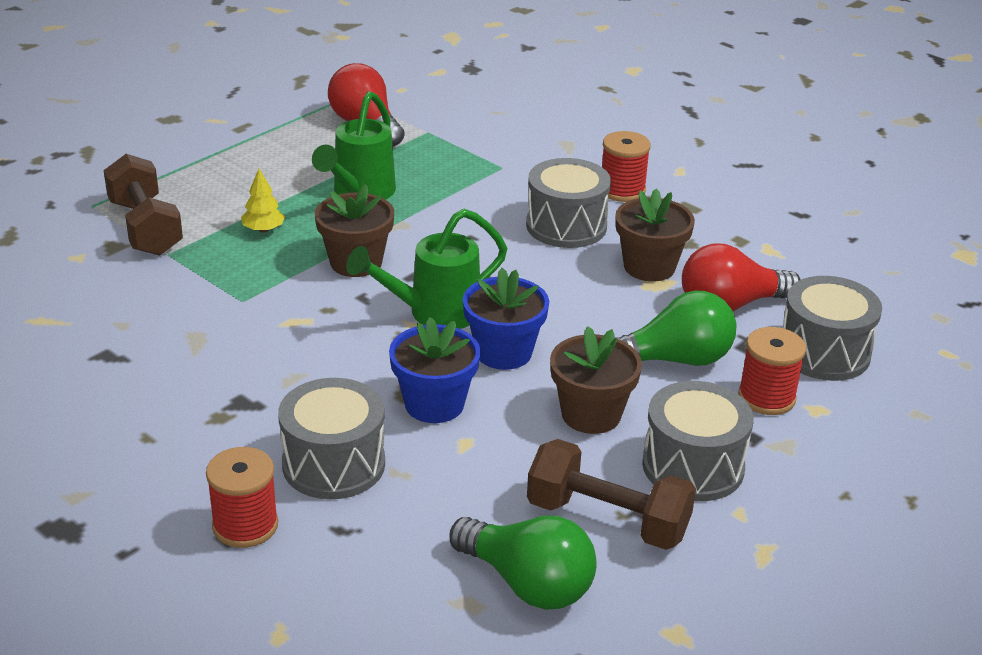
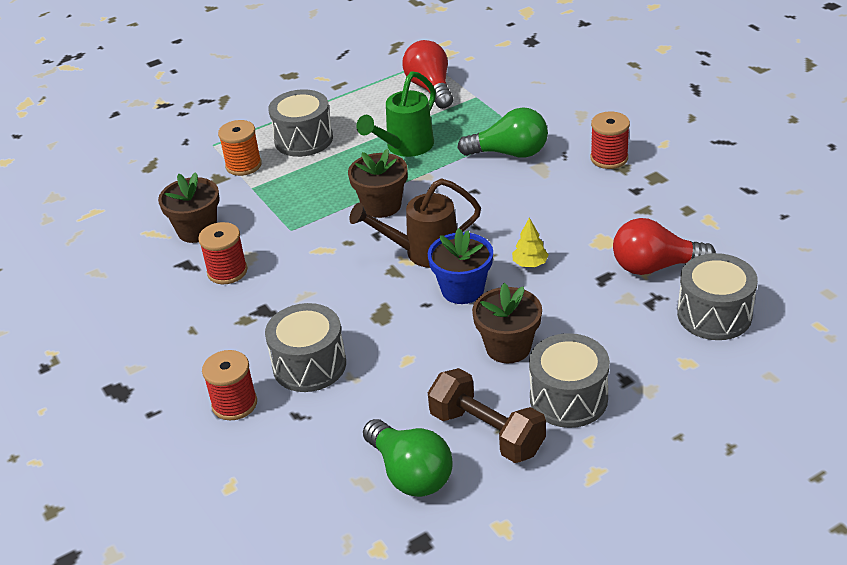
camera: 20 degrees right, 5 degrees up
brown dumbbell [103,154,183,256] -> orange spool [218,120,262,176]
yellow tree [241,169,285,233] -> yellow tree moved to [512,218,549,267]
green watering can [346,209,507,329] -> brown watering can [349,178,481,268]
blue flower pot [389,317,481,423] -> none
grey drum [526,158,611,248] -> grey drum moved to [268,89,333,157]
brown flower pot [615,189,695,281] -> brown flower pot moved to [158,172,220,243]
green light bulb [615,291,736,366] -> green light bulb moved to [457,107,548,158]
red spool [738,327,806,415] -> red spool moved to [198,222,247,284]

